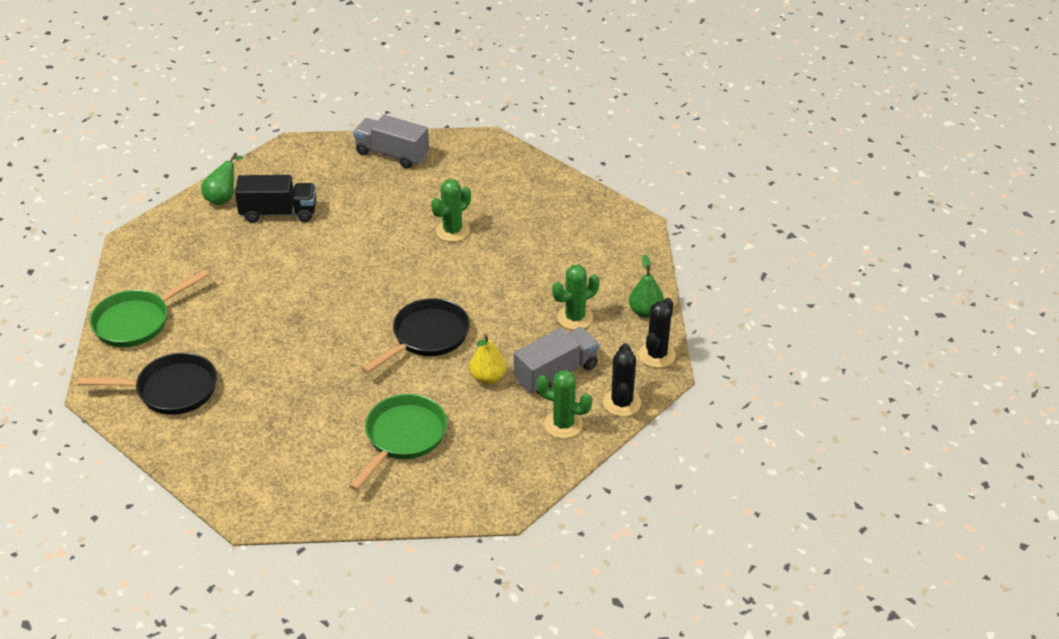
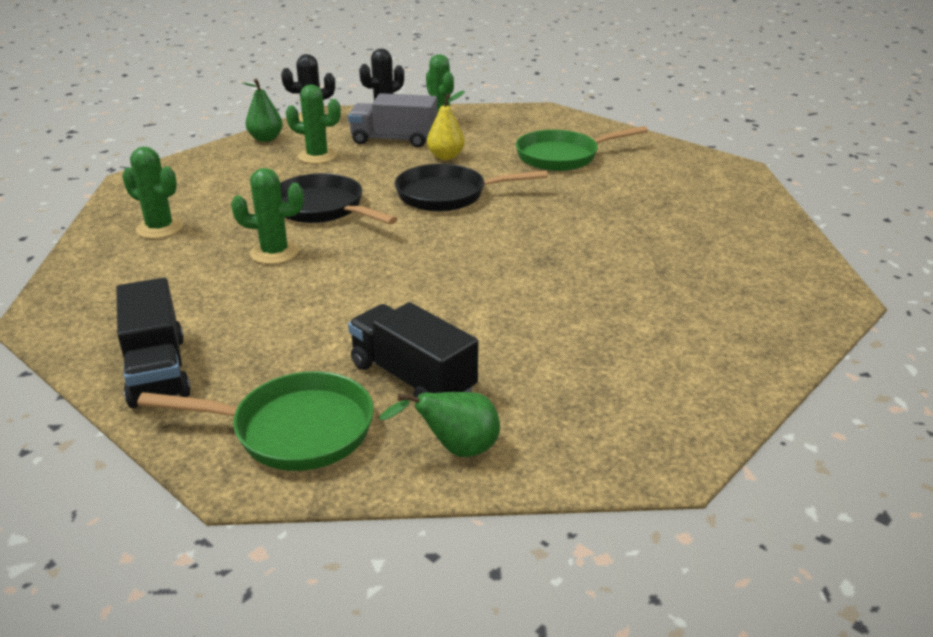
camera: 135 degrees left, 10 degrees down
black pan [78,352,217,415] -> black pan moved to [280,173,398,224]
green pan [90,269,209,347] -> green pan moved to [137,371,374,471]
grey truck [353,115,429,169] -> black truck [116,278,191,408]
none -> green cactus [122,147,183,239]

